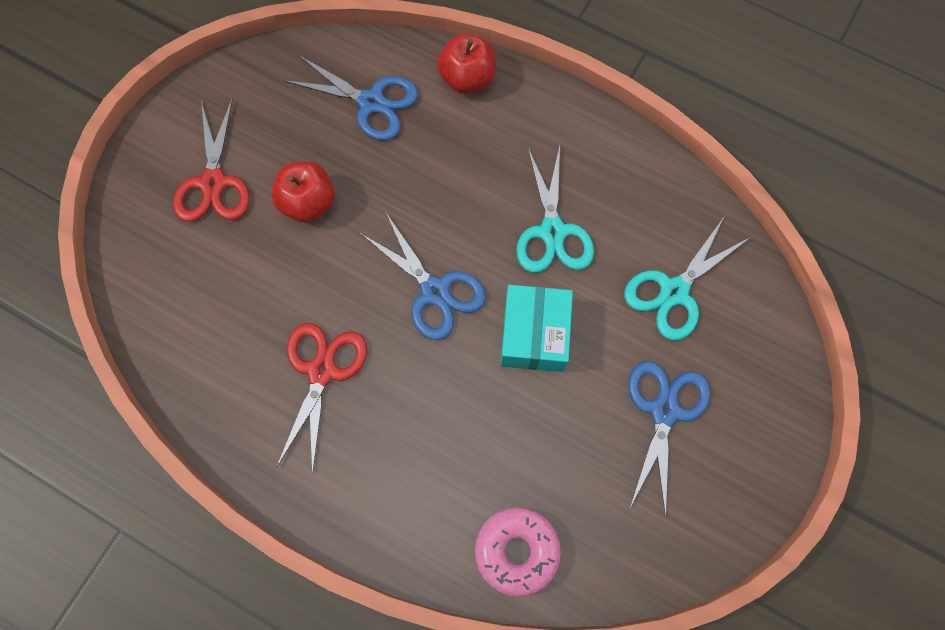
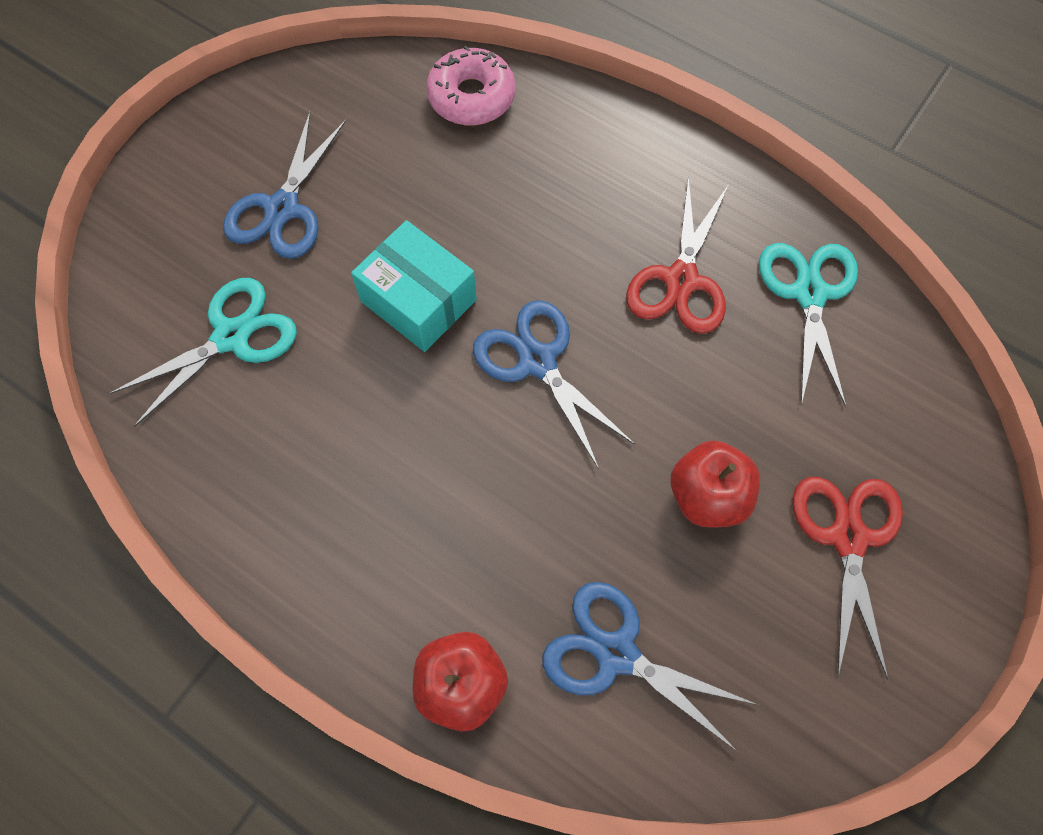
camera: 175 degrees left, 5 degrees down
turquoise box [500,285,573,372] -> turquoise box turned 60 degrees counterclockwise [351,220,477,352]
turquoise scissors [516,146,594,273] -> turquoise scissors moved to [759,243,858,407]

